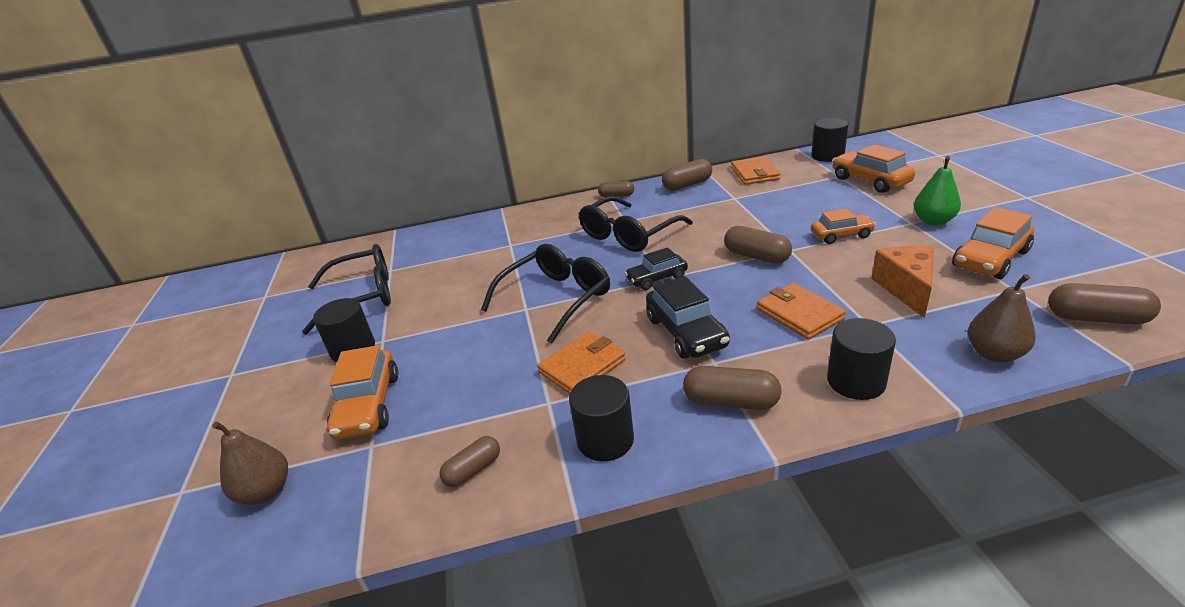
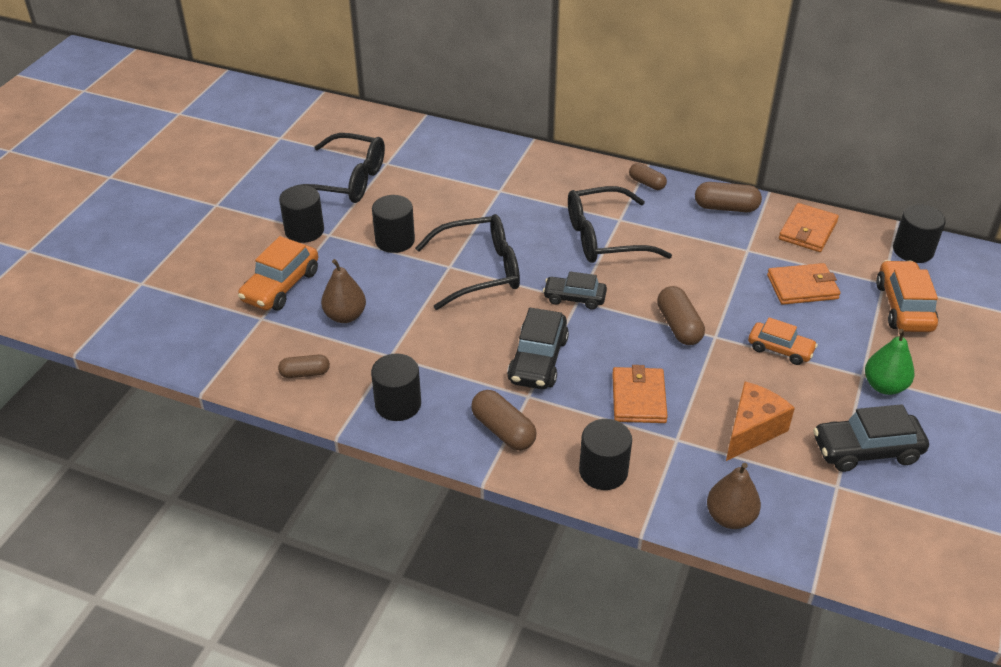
camera: 30 degrees right, 10 degrees up
brown pear [212,422,288,505] -> brown pear moved to [321,259,366,323]
orange wallet [537,332,626,394] -> orange wallet moved to [767,263,841,305]
orange car [952,207,1034,279] -> black car [813,404,929,472]
brown capsule [1048,283,1161,325] -> none
none -> black cylinder [372,195,415,253]

